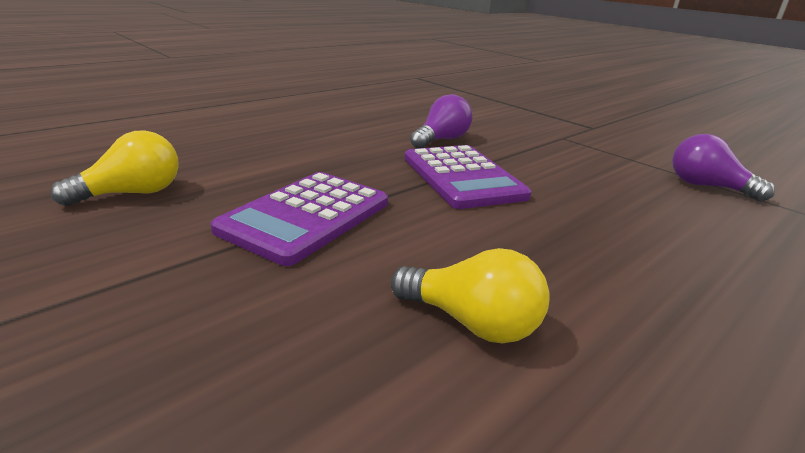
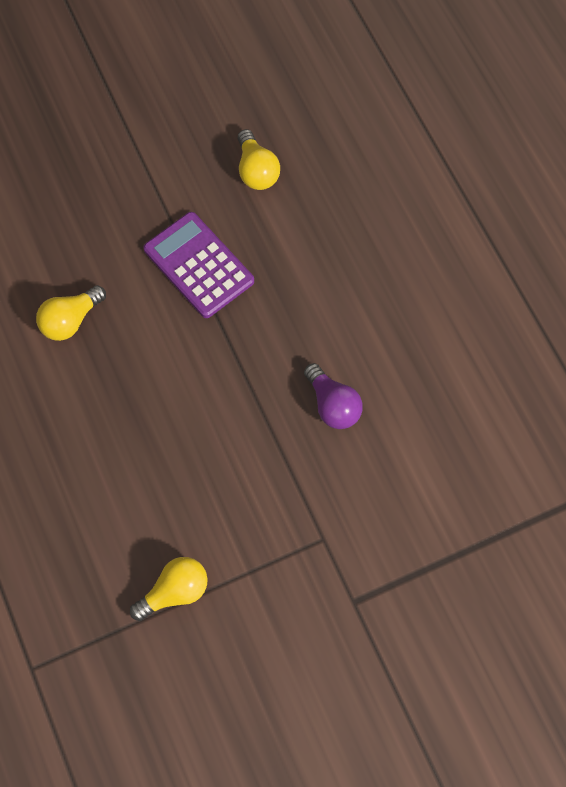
camera: 110 degrees right, 40 degrees up
purple calculator [405,145,531,209] -> none
purple light bulb [672,134,775,202] -> yellow light bulb [130,557,208,621]

